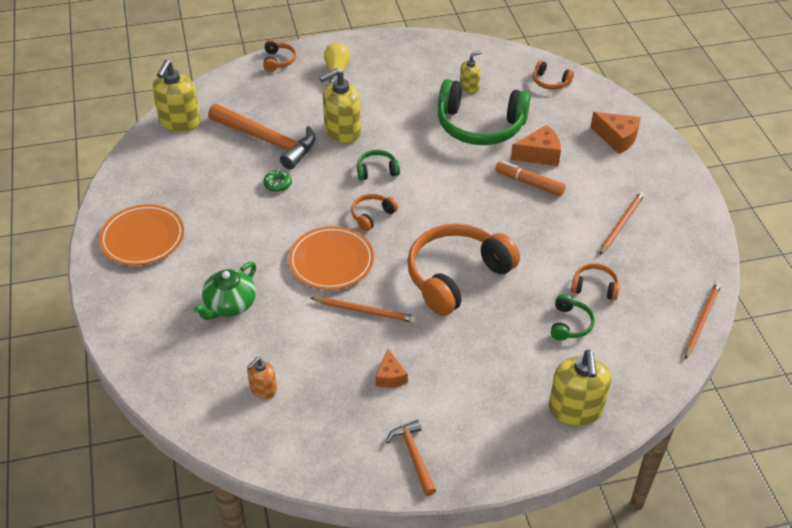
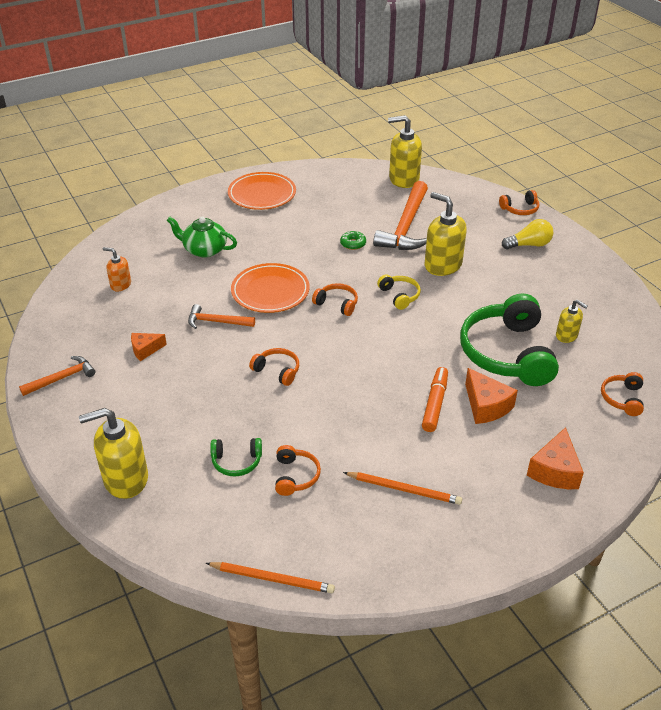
camera: 75 degrees right, 5 degrees down
orange pencil [311,297,416,323] -> orange hammer [188,304,255,329]
green headphones [357,150,400,180] -> yellow headphones [377,275,421,310]
orange headphones [407,224,520,316] -> orange headphones [249,348,299,386], size x0.44

